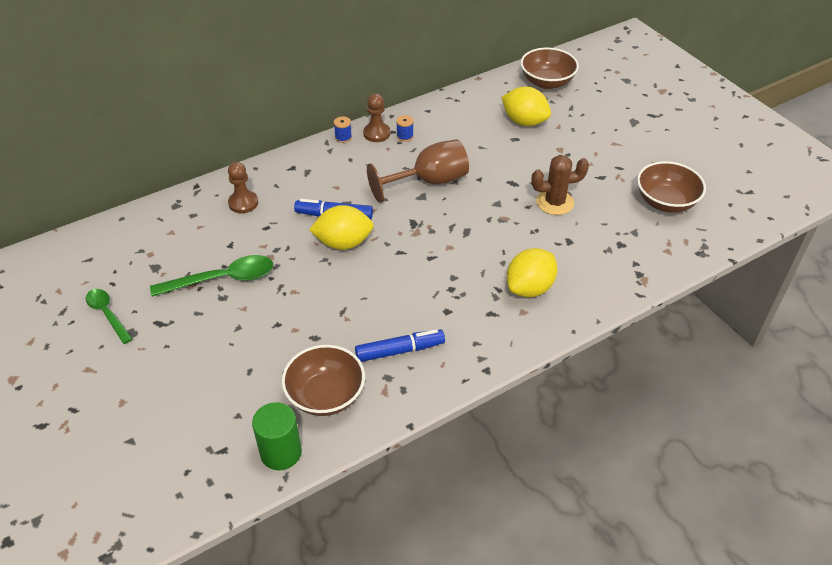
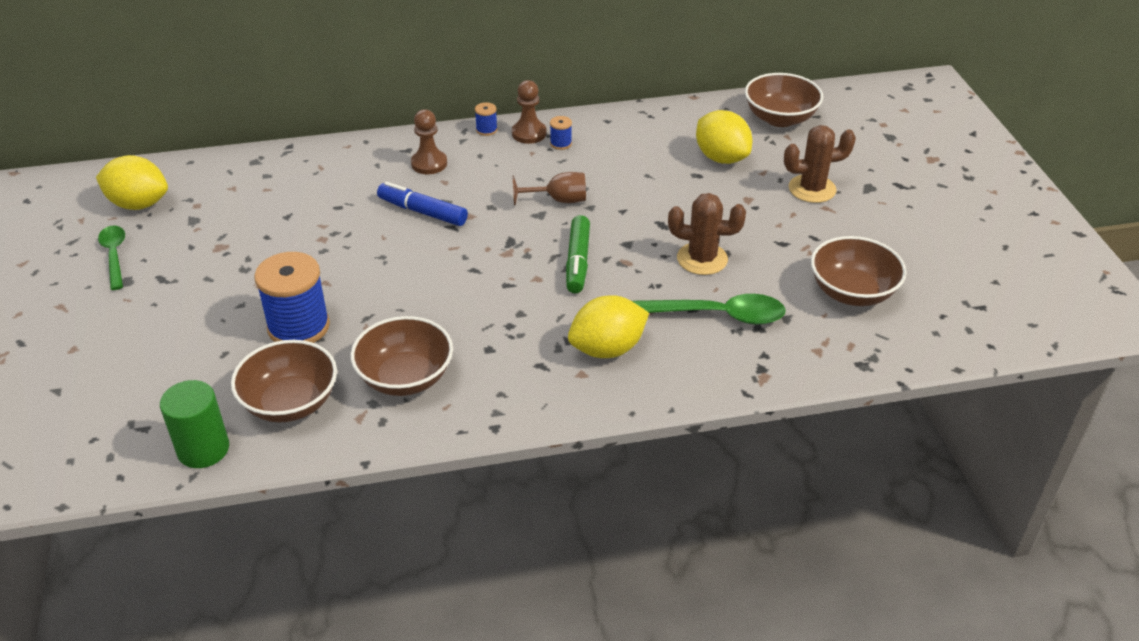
camera: 20 degrees right, 5 degrees down
green spoon [150,255,273,297] -> green spoon moved to [632,294,786,325]
brown pawn [228,162,258,213] -> brown pawn moved to [411,109,447,174]
yellow lemon [309,205,374,250] -> yellow lemon moved to [96,155,168,210]
blue marker [355,329,445,362] -> brown bowl [350,316,453,396]
brown goblet [367,139,469,203] -> brown goblet [512,172,586,205], size x0.59
none -> blue spool [254,252,330,343]
none -> green marker [566,215,590,293]
none -> brown cactus [784,125,856,203]

